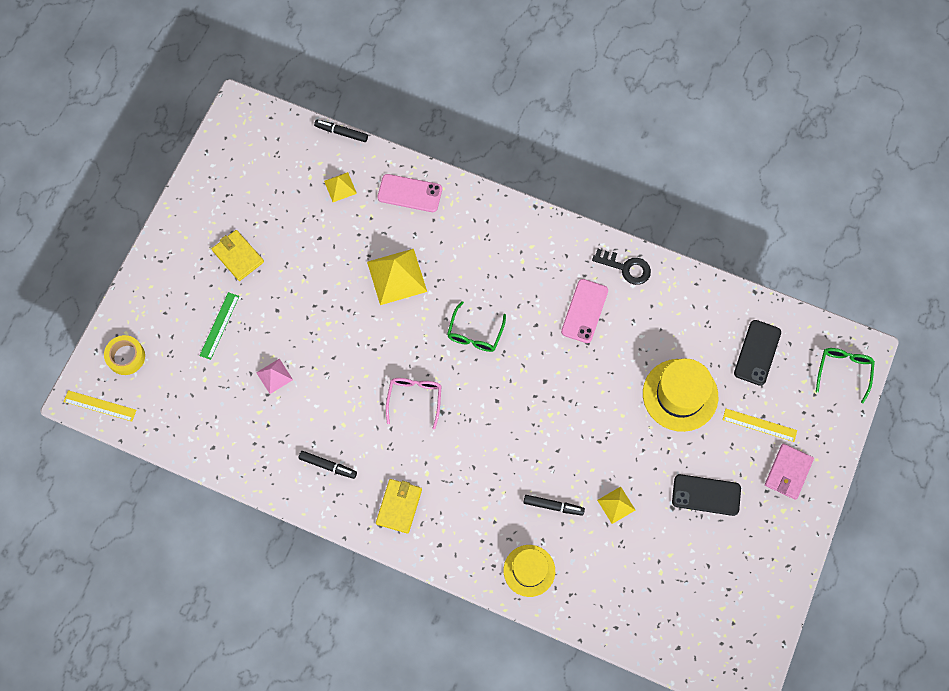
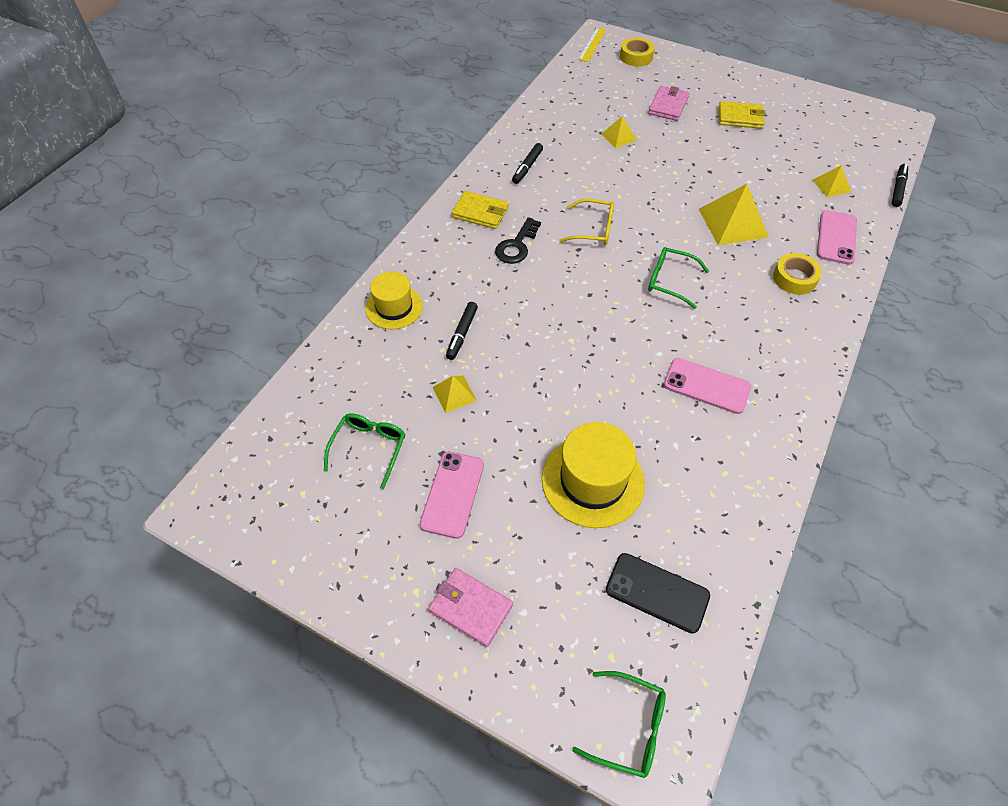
camera: 95 degrees right, 15 degrees down
green ruler [199,292,239,360] -> pink wallet [648,86,689,121]
yellow wallet [212,230,264,281] -> yellow wallet turned 45 degrees clockwise [719,101,766,129]
pink pyramid [256,358,293,394] -> yellow pyramid [602,116,637,148]
pink glasses [386,378,441,429] -> yellow glasses [559,199,614,245]
black key [592,249,651,285] -> black key moved to [495,217,541,264]
black phone [672,474,741,516] -> pink phone [420,452,484,539]
yellow ruler [723,409,797,442] -> none
none -> green glasses [324,413,405,489]
none -> yellow tape [773,253,822,295]

